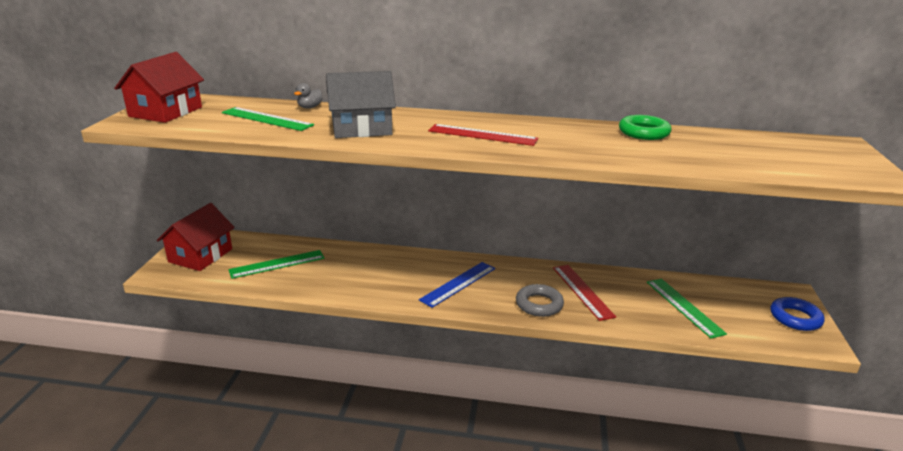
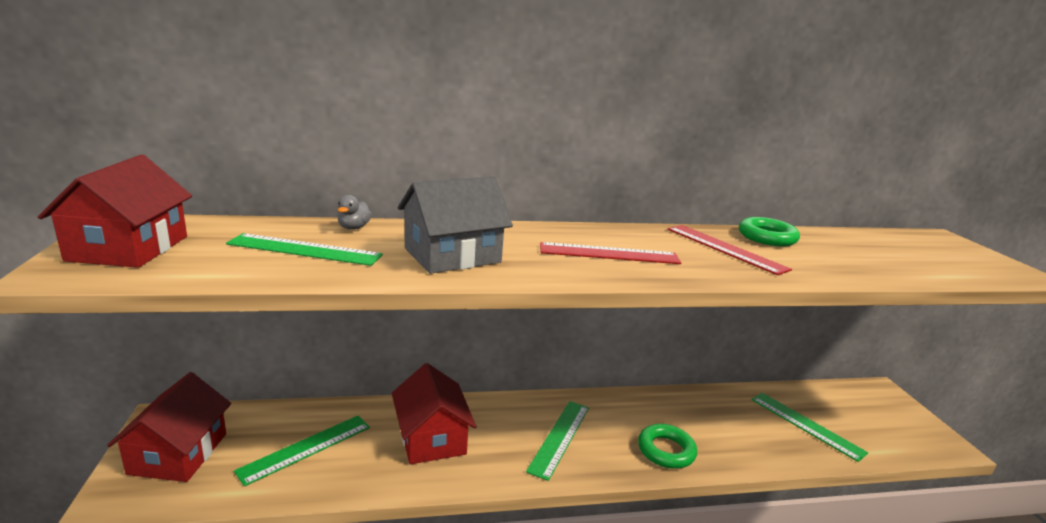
camera: 20 degrees left, 5 degrees down
blue ruler [419,262,495,308] -> green ruler [526,401,589,481]
grey ring [516,284,564,317] -> green ring [638,424,697,469]
red ruler [553,265,616,321] -> red ruler moved to [667,225,792,275]
blue ring [771,297,825,331] -> none
none -> red house [392,363,476,464]

